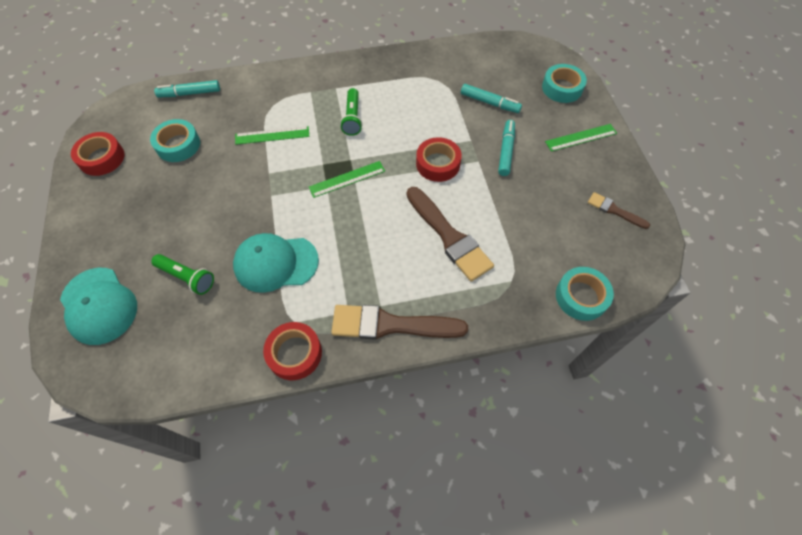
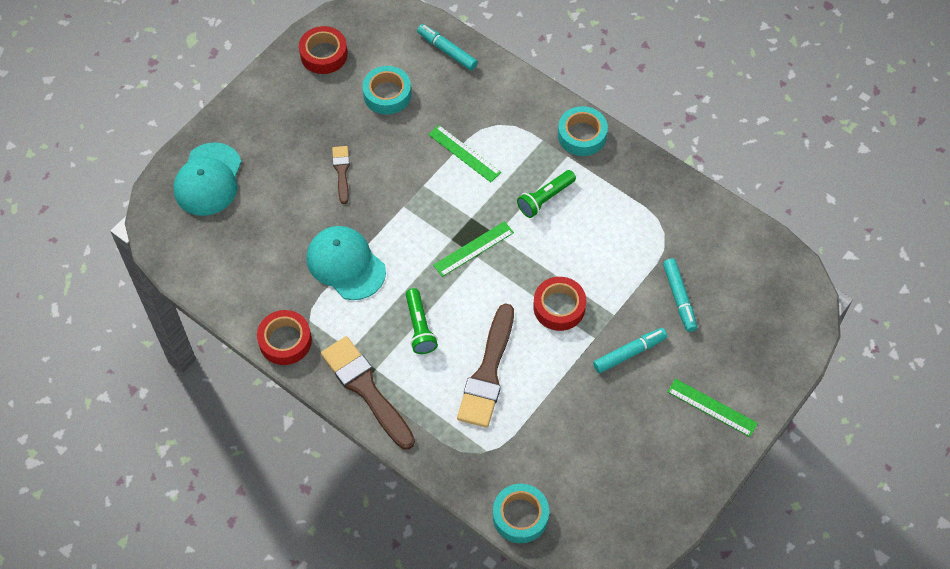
camera: 50 degrees right, 0 degrees up
green flashlight [151,254,214,295] -> green flashlight moved to [406,288,438,354]
green ruler [309,161,385,198] -> green ruler turned 60 degrees counterclockwise [433,221,514,277]
turquoise tape [542,64,587,103] -> turquoise tape moved to [558,106,608,156]
brown brush [588,192,650,229] -> brown brush moved to [332,146,350,204]

